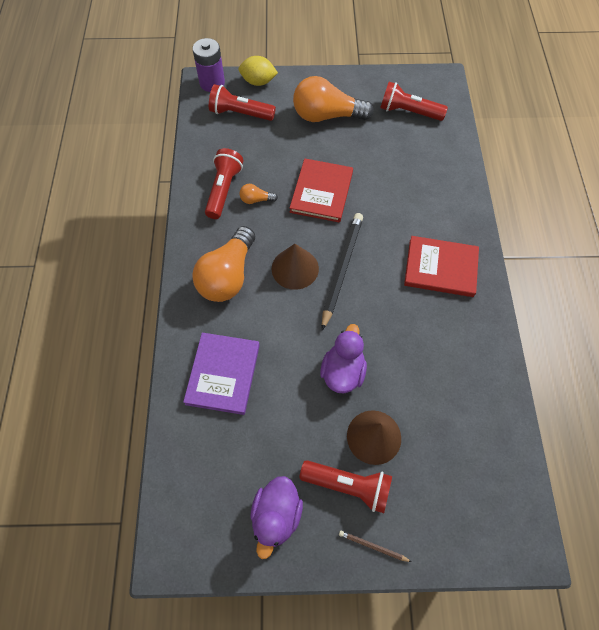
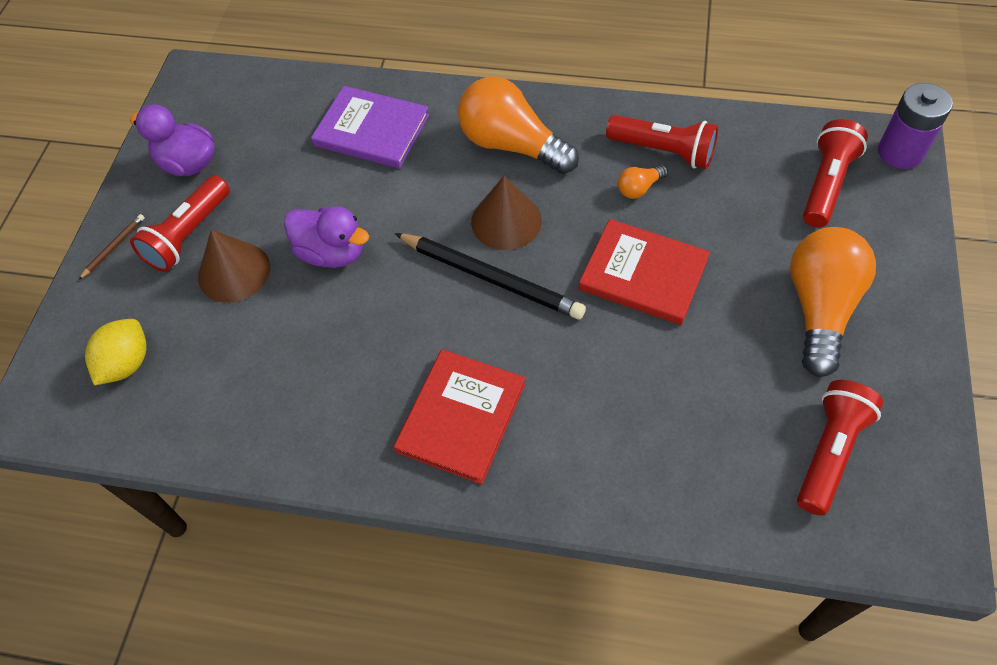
camera: 105 degrees right, 5 degrees down
yellow lemon [239,56,278,86] -> yellow lemon moved to [85,319,147,385]
orange light bulb [240,184,278,204] -> orange light bulb turned 135 degrees counterclockwise [618,165,668,199]

